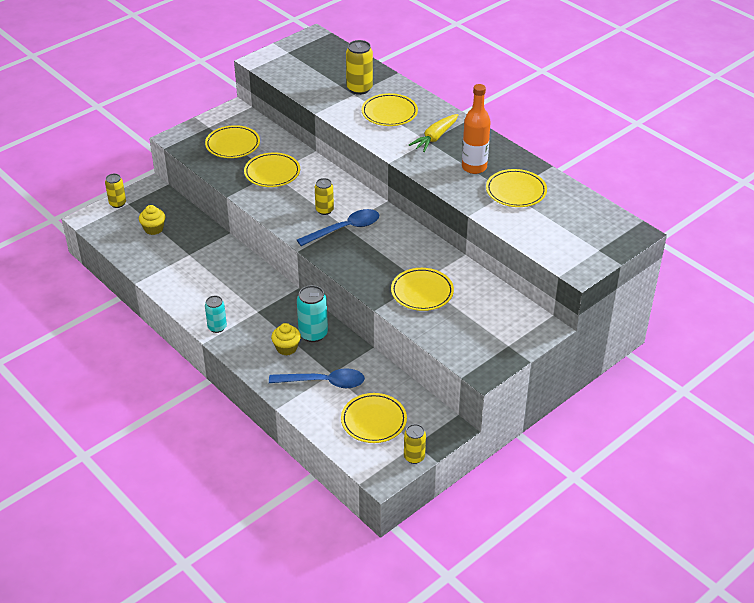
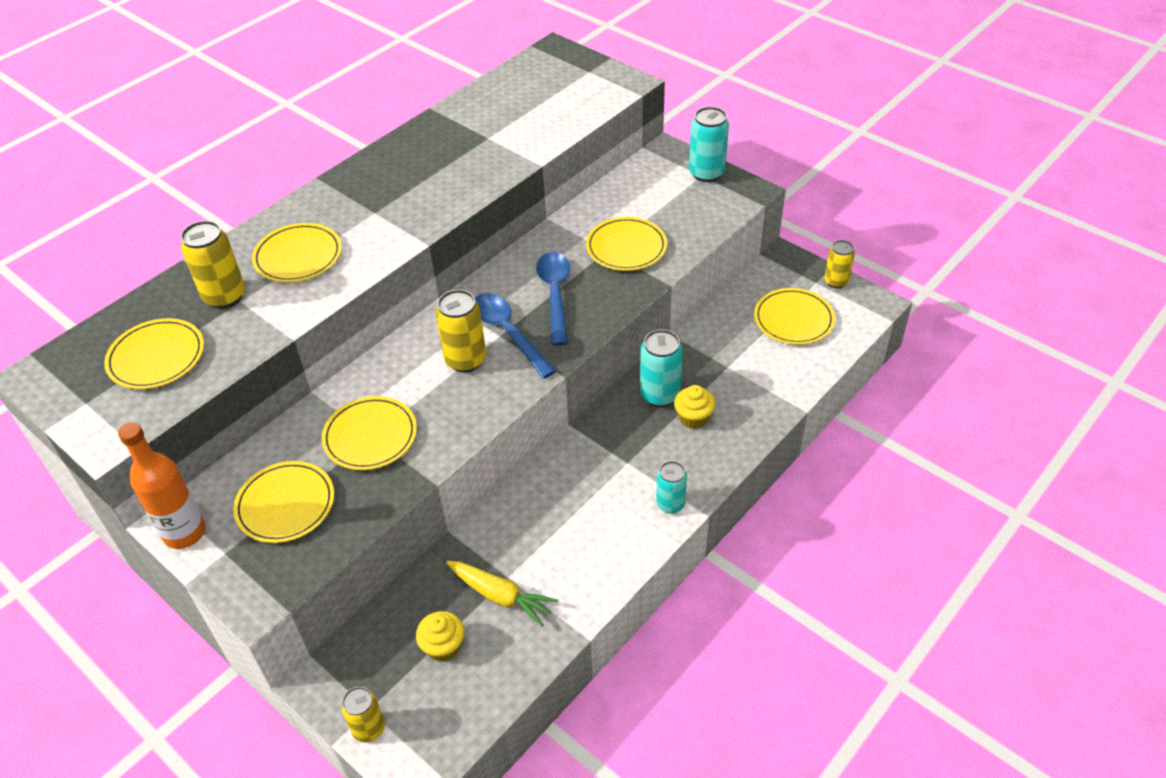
camera: 95 degrees left, 5 degrees up
blue spoon [269,368,365,388] -> blue spoon moved to [536,252,570,346]
yellow can [315,178,334,215] -> yellow can [435,290,486,372], size x1.51
yellow carrot [409,114,458,152] -> yellow carrot moved to [446,561,558,627]
orange bottle [462,84,491,174] -> orange bottle moved to [118,422,206,549]
yellow plate [486,169,547,207] -> yellow plate moved to [104,318,204,389]
none -> turquoise can [689,107,729,182]

